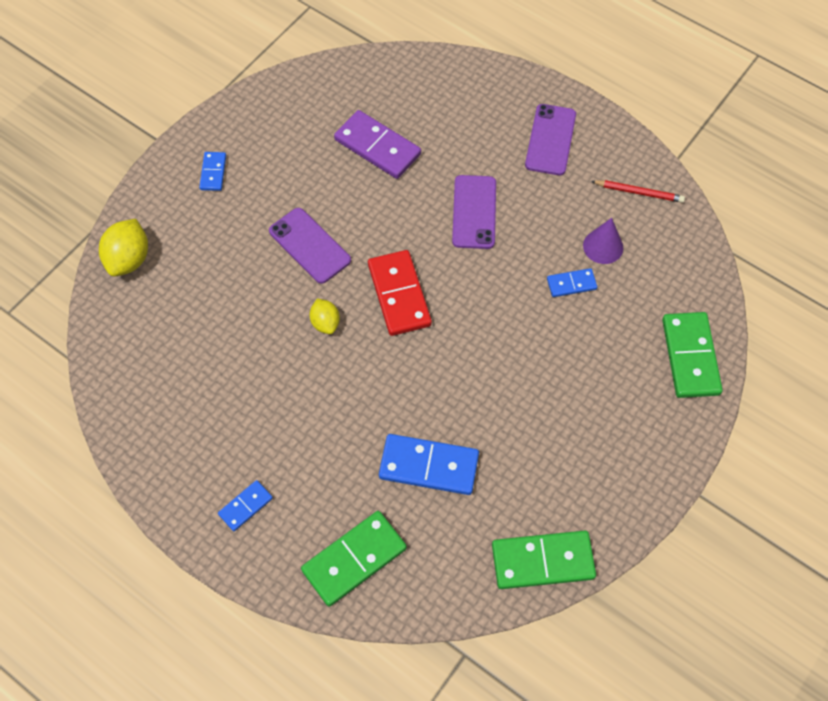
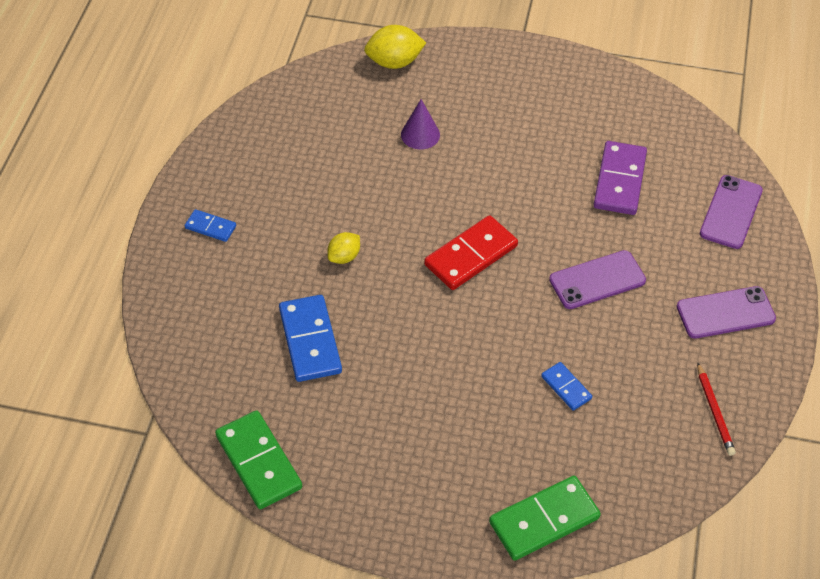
camera: 65 degrees right, 10 degrees down
blue domino [199,152,226,191] -> none
purple phone [269,208,351,284] -> purple phone moved to [700,175,763,249]
green domino [301,511,407,607] -> none
yellow lemon [310,298,340,334] -> yellow lemon moved to [327,232,360,264]
purple cone [583,218,623,264] -> purple cone moved to [401,99,440,149]

